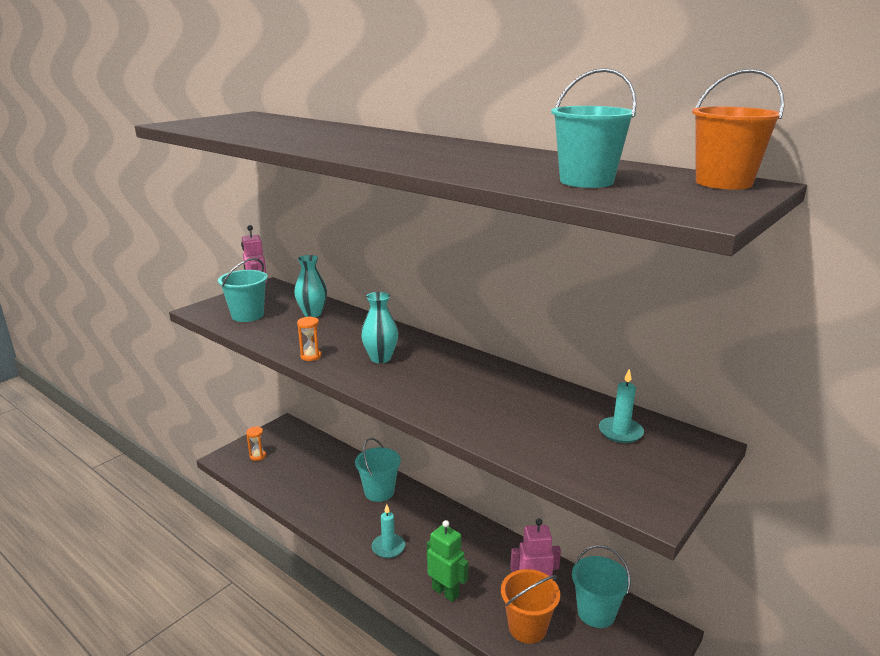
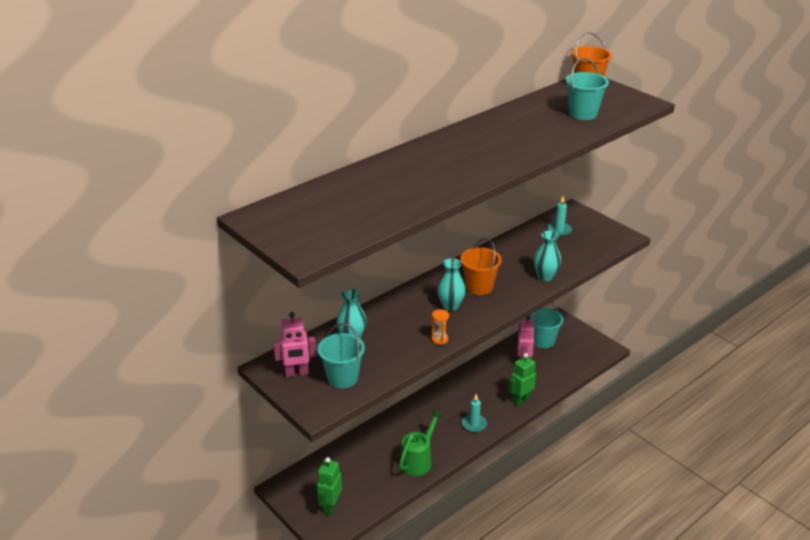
camera: 80 degrees left, 10 degrees up
orange hourglass [246,426,266,461] -> green robot [317,457,342,516]
turquoise bucket [355,438,401,502] -> none
orange bucket [501,569,560,644] -> orange bucket moved to [460,238,502,295]
none -> green watering can [399,410,443,476]
none -> turquoise vase [534,231,561,281]

